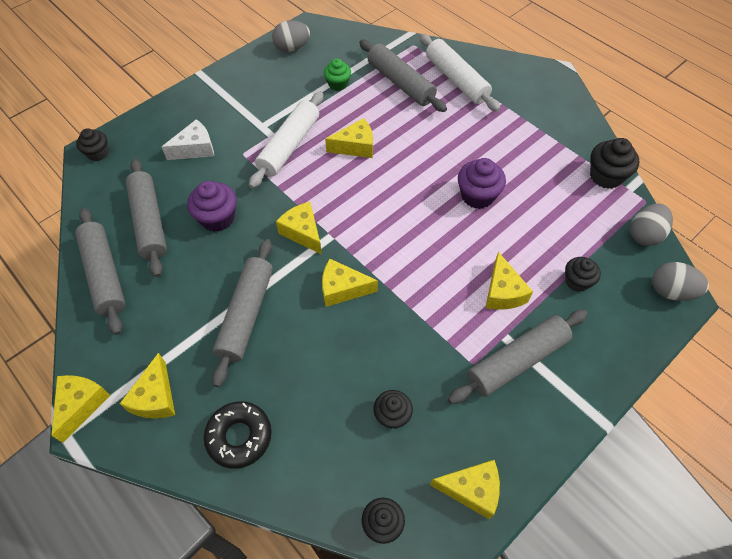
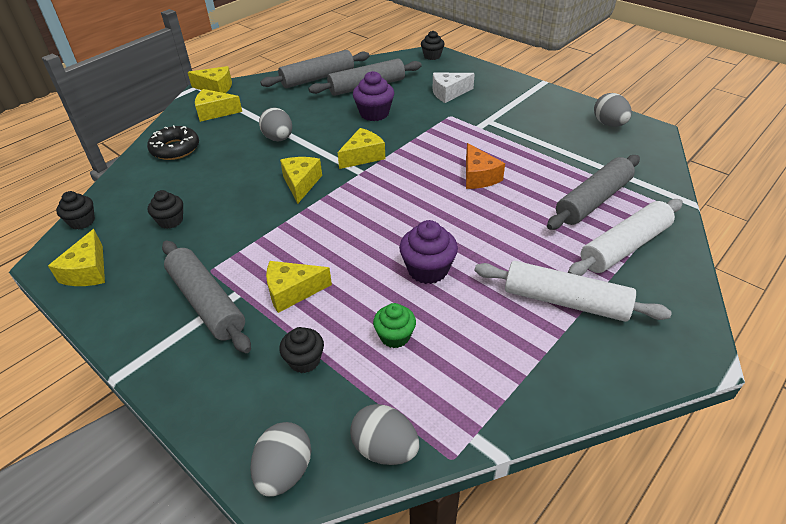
camera: 85 degrees right, 15 degrees down
white cheese [162,119,214,160] -> white cheese turned 105 degrees clockwise [433,73,475,103]
grey rolling pin [212,239,273,387] -> grey egg [259,107,292,141]
white rolling pin [249,92,323,188] -> white rolling pin moved to [474,261,672,322]
green cupcake [324,59,351,91] -> green cupcake moved to [373,303,416,348]
yellow cheese [325,118,373,158] -> orange cheese [466,143,505,189]
black cupcake [590,138,639,189] -> none

